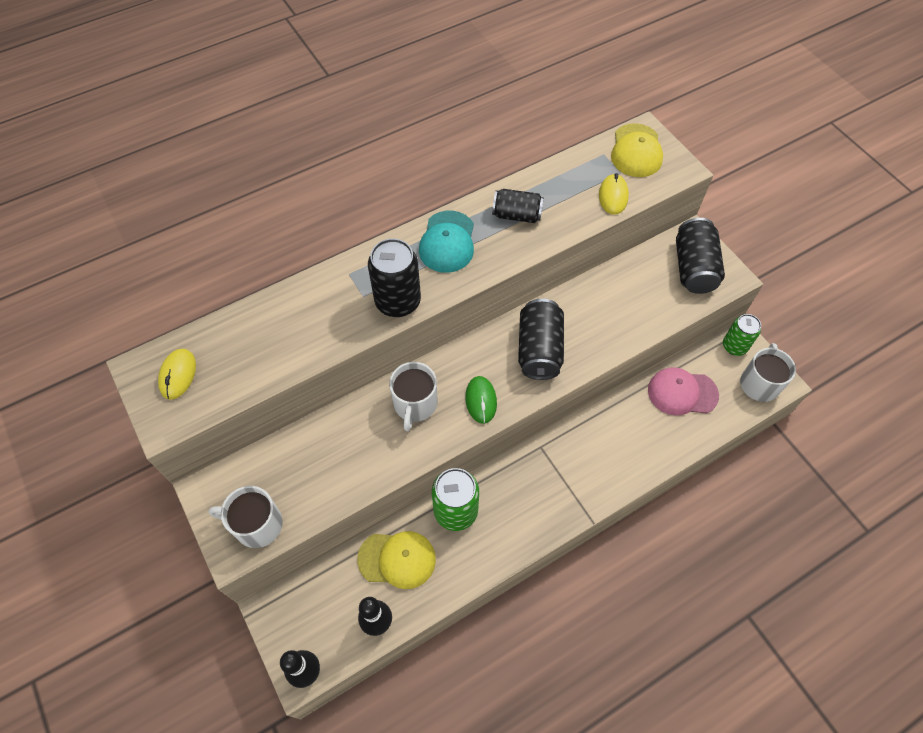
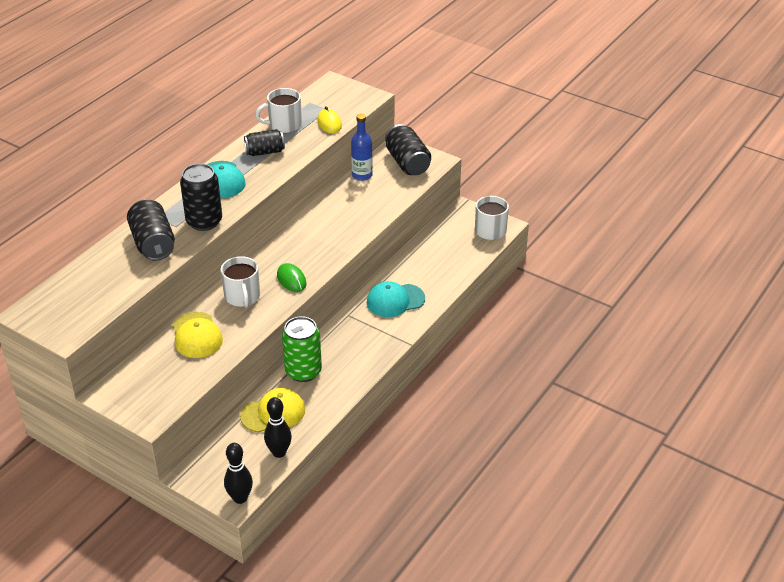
camera: 25 degrees left, 20 degrees down
yellow mouse [158,349,196,400] -> none
white mug [209,486,283,548] -> white mug moved to [255,88,302,133]
black can [518,299,564,380] -> black can moved to [127,199,175,261]
yellow cap [611,123,663,177] -> yellow cap moved to [173,312,223,358]
pink cap [648,367,719,415] -> none
green can [723,314,761,356] -> none
none -> blue bottle [351,114,373,181]
none -> turquoise cap [367,281,425,317]

